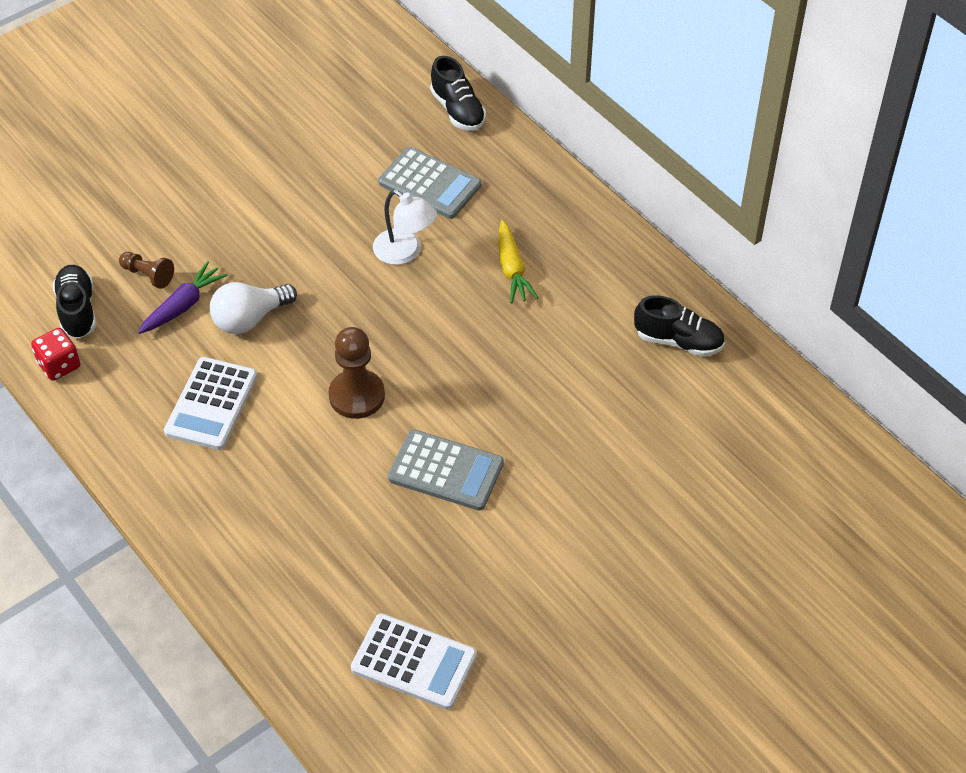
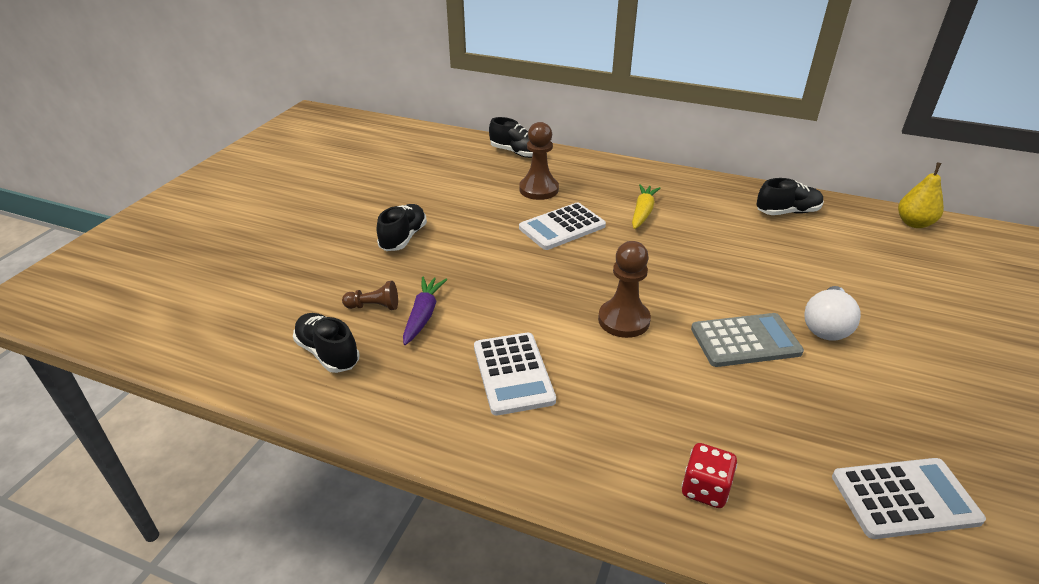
camera: 30 degrees left, 15 degrees down
red dice [31,328,81,381] -> red dice moved to [682,443,737,508]
white light bulb [210,282,297,334] -> white light bulb moved to [804,286,861,340]
white lamp [373,190,437,265] -> white calculator [519,203,606,250]
grey calculator [378,147,482,219] -> brown pawn [519,122,559,200]
yellow carrot [498,220,538,303] -> yellow carrot turned 120 degrees counterclockwise [632,184,660,229]
none -> black shoe [377,204,427,251]
none -> yellow pear [898,162,944,228]

